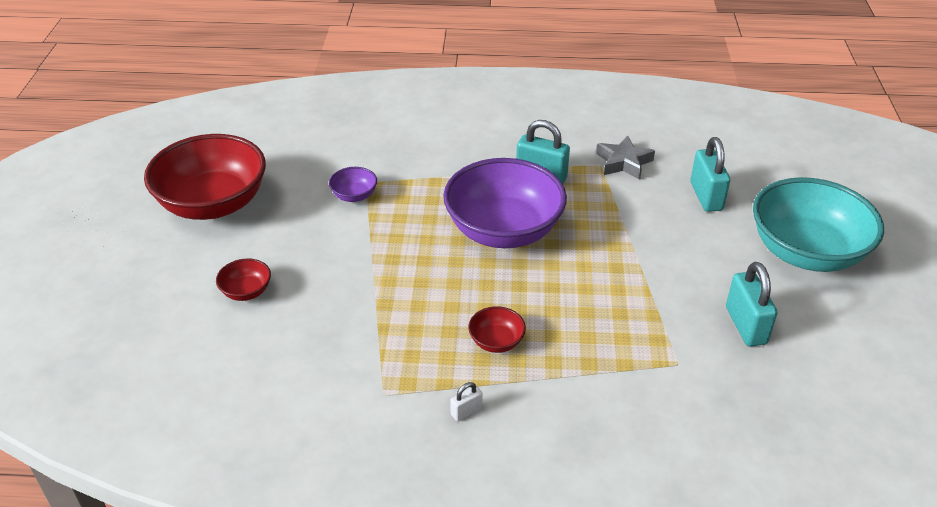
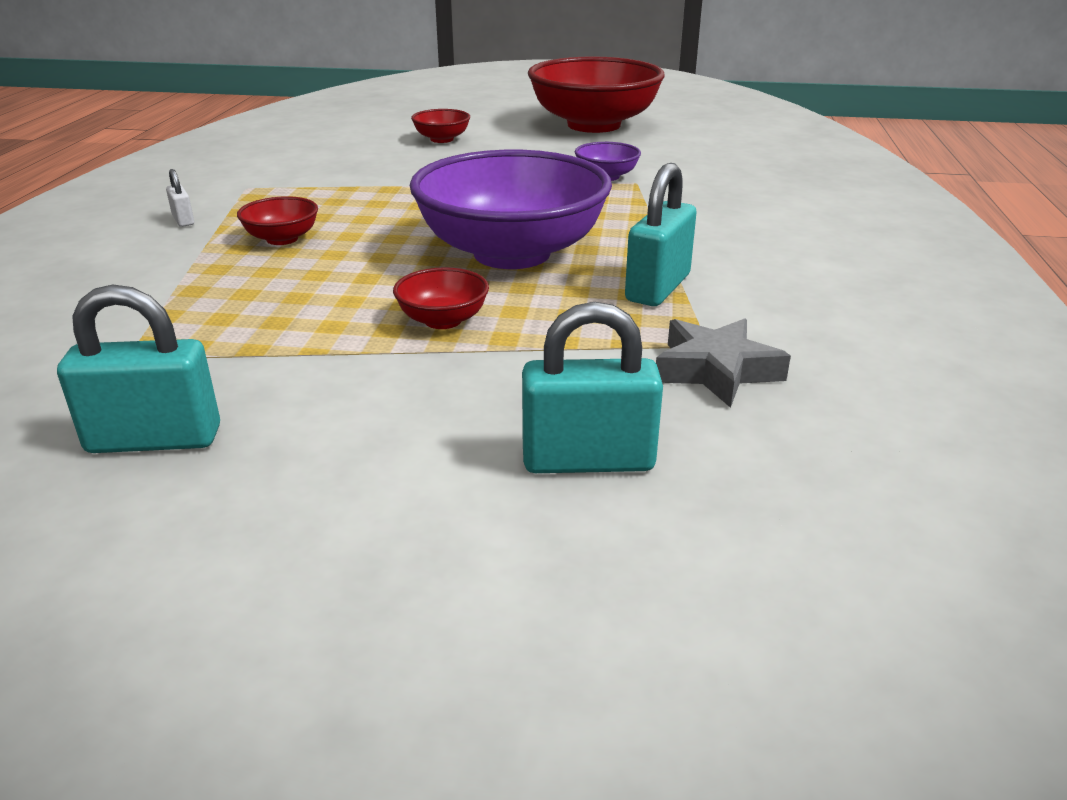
camera: 95 degrees right, 10 degrees down
turquoise bowl [753,177,884,272] -> none
none -> red bowl [393,267,489,329]

